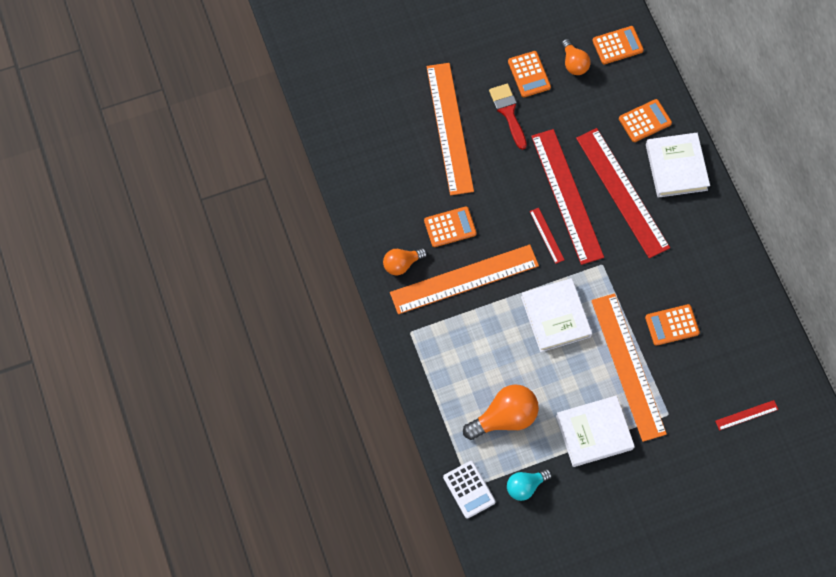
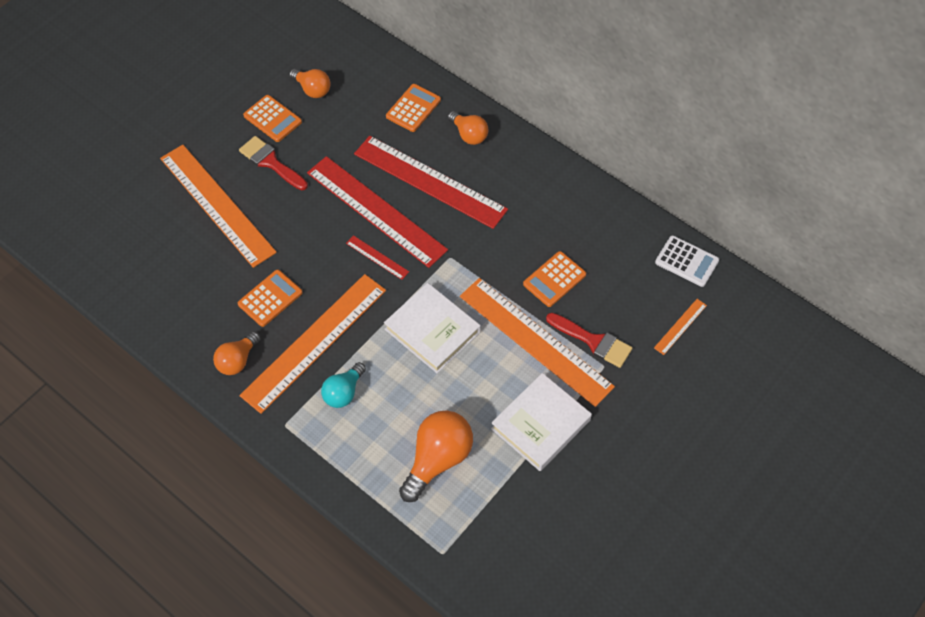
camera: 30 degrees left, 10 degrees down
white calculator [443,461,495,519] -> white calculator moved to [655,235,719,287]
turquoise light bulb [507,469,552,501] -> turquoise light bulb moved to [321,362,366,408]
orange calculator [592,26,644,64] -> none
white book [646,133,710,198] -> orange light bulb [448,111,488,145]
red ruler [715,400,778,431] -> orange ruler [654,299,707,355]
none -> red brush [546,313,632,368]

